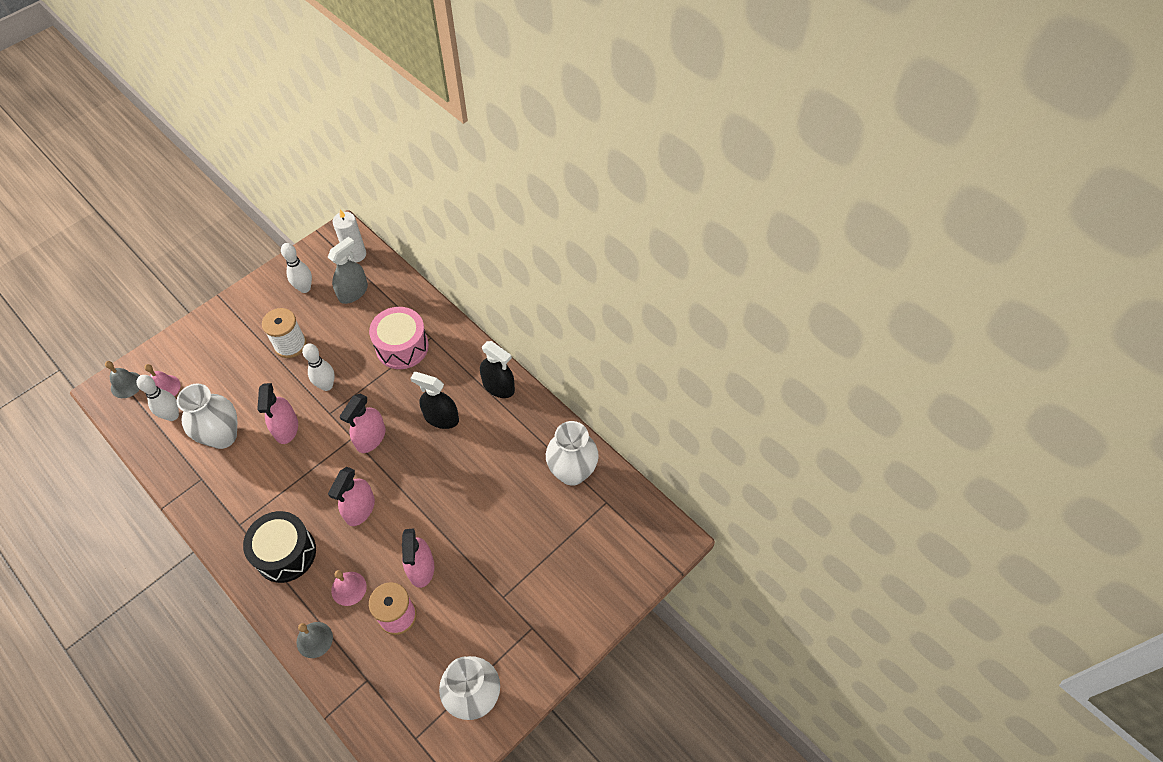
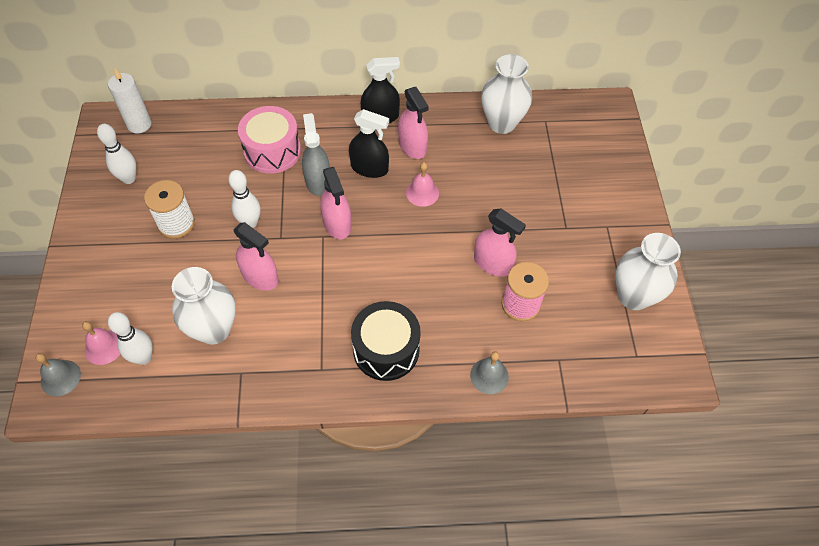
camera: 50 degrees left, 0 degrees up
grey spray bottle [328,237,368,304] -> grey spray bottle moved to [302,113,330,196]
pink spray bottle [328,467,375,526] -> pink spray bottle moved to [398,87,429,159]
pink bell [331,570,367,606] -> pink bell moved to [406,162,439,207]
black spray bottle [410,372,459,429] -> black spray bottle turned 135 degrees counterclockwise [349,109,389,178]

